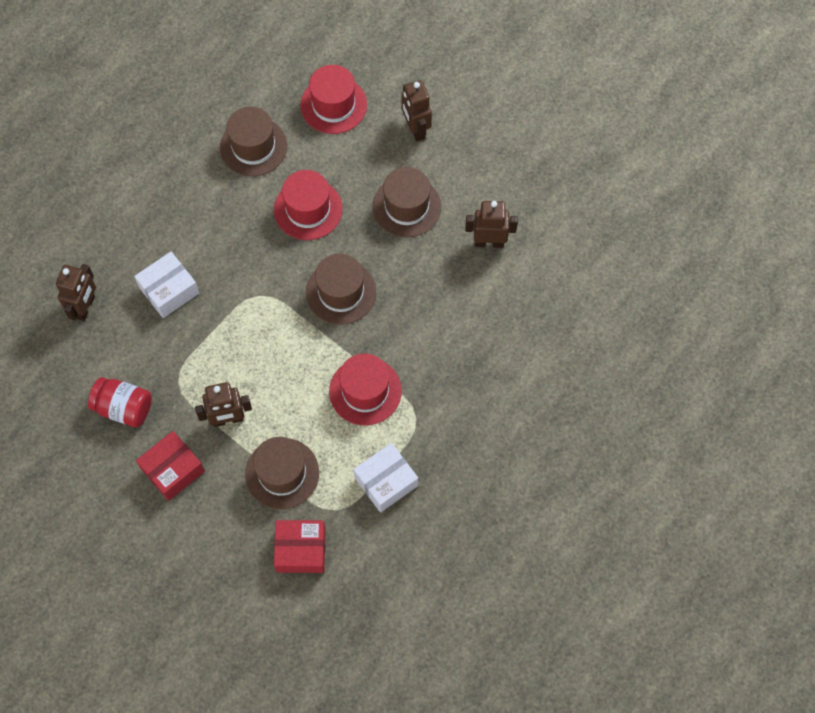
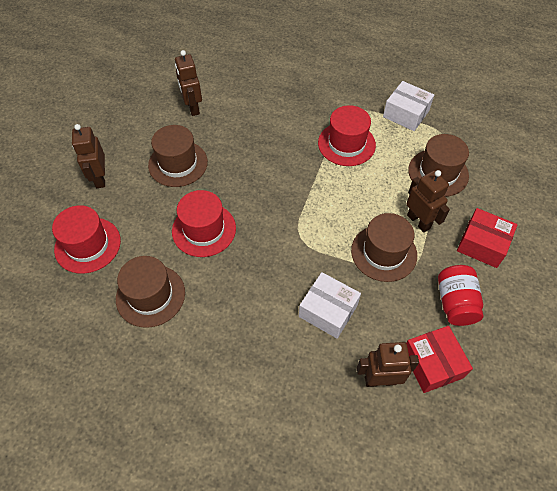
camera: 110 degrees left, 10 degrees down
red box [274,520,326,573] -> red box moved to [406,326,473,393]
brown hat [306,253,376,325] -> brown hat moved to [351,213,417,282]
brown robot [401,80,432,141] -> brown robot turned 120 degrees clockwise [72,124,105,188]

